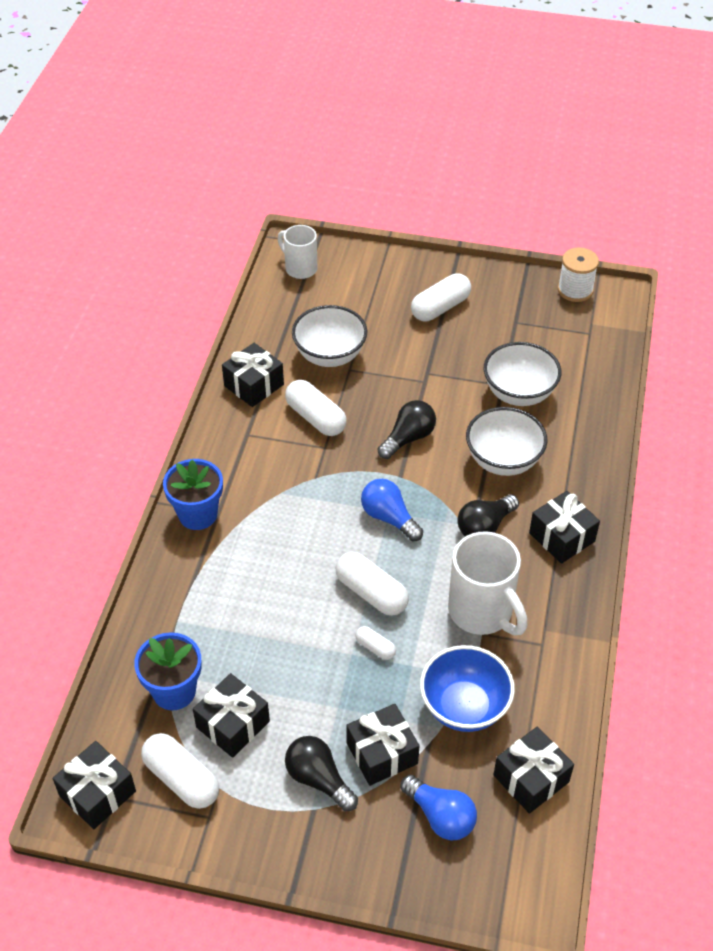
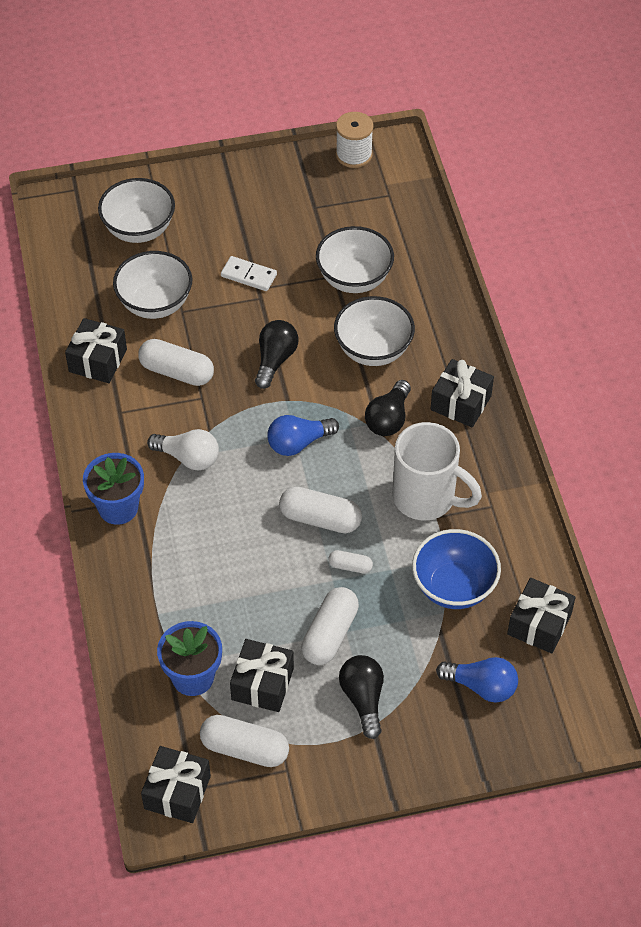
camera: 25 degrees left, 5 degrees up
white mug [278,225,317,279] -> none
black light bulb [285,736,358,811] -> black light bulb turned 60 degrees clockwise [339,655,384,739]
black gift [346,704,420,786] -> none
blue light bulb [361,479,423,541] -> blue light bulb turned 45 degrees counterclockwise [267,415,339,456]
white capsule [411,273,471,321] -> white capsule moved to [301,587,359,665]
none -> white bowl [98,178,175,243]
none -> white light bulb [147,429,219,471]
none -> white domino [221,256,277,291]

